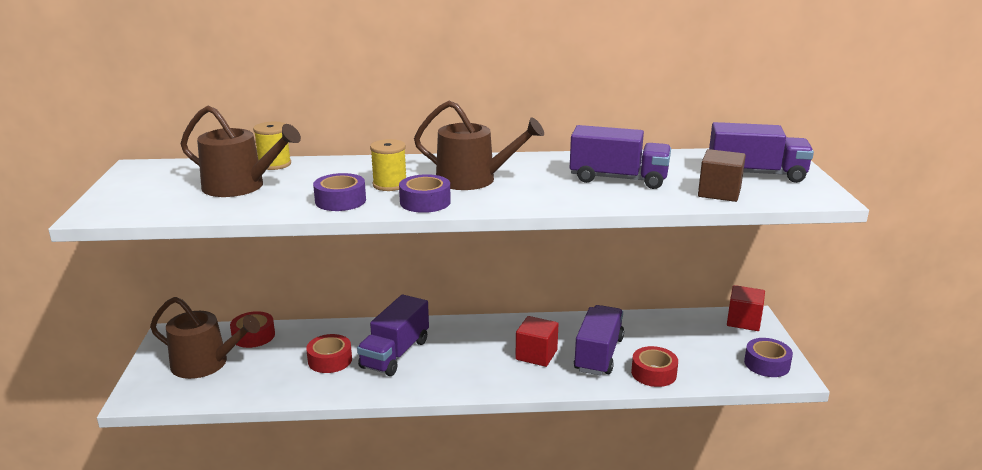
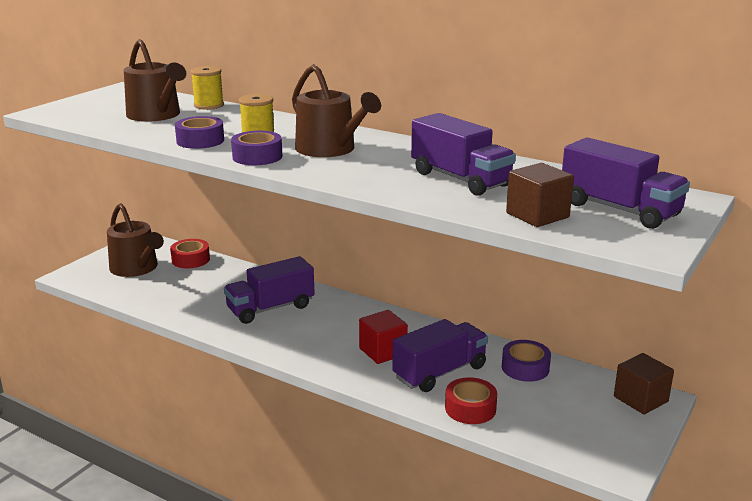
camera: 35 degrees right, 0 degrees up
red tape [306,334,352,373] -> none
red cube [727,285,765,331] -> brown cube [614,353,674,414]
purple tape [744,338,793,377] -> purple tape moved to [502,340,551,382]

